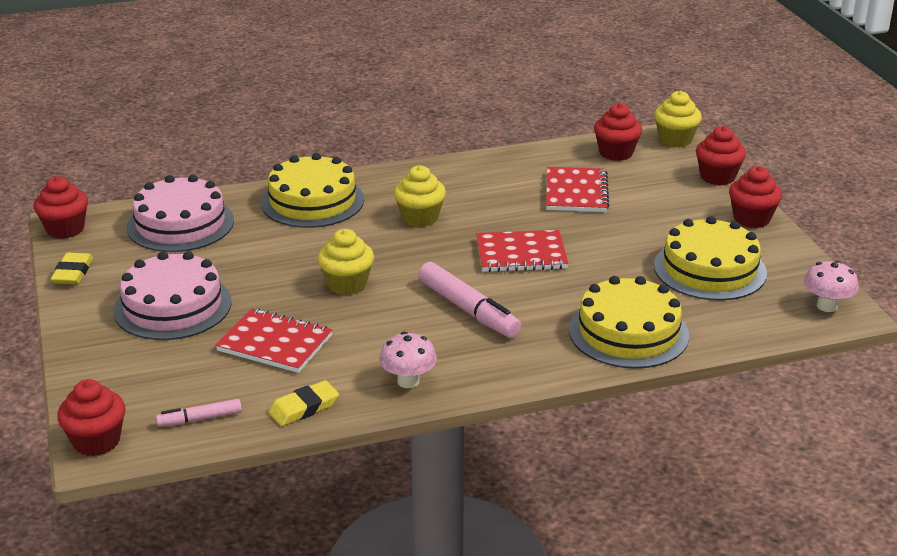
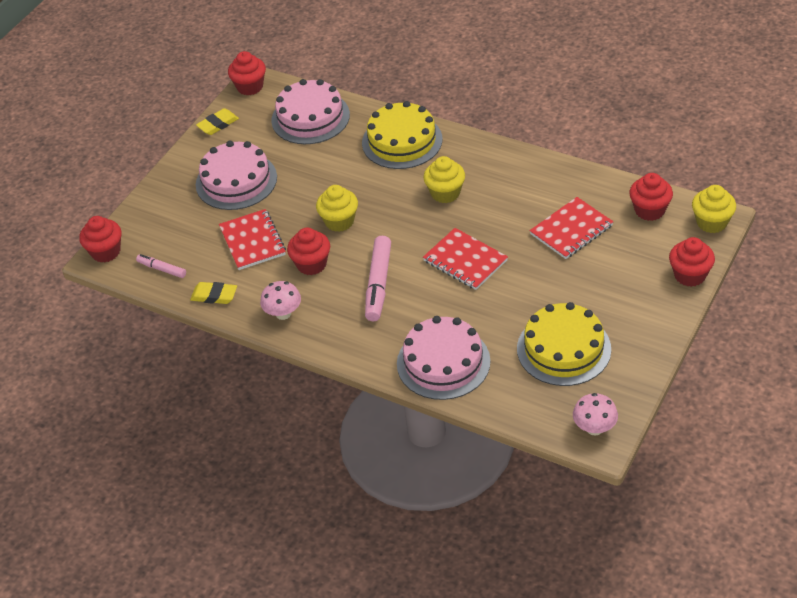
camera: 50 degrees right, 15 degrees up
yellow cake [569,276,689,369] -> pink cake [397,316,491,400]
red cupcake [729,166,782,228] -> red cupcake moved to [287,227,330,275]

